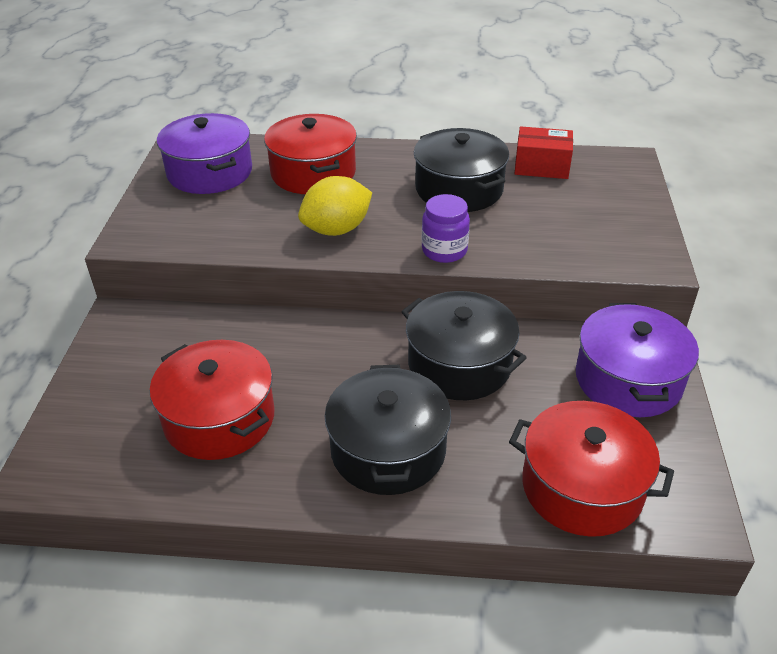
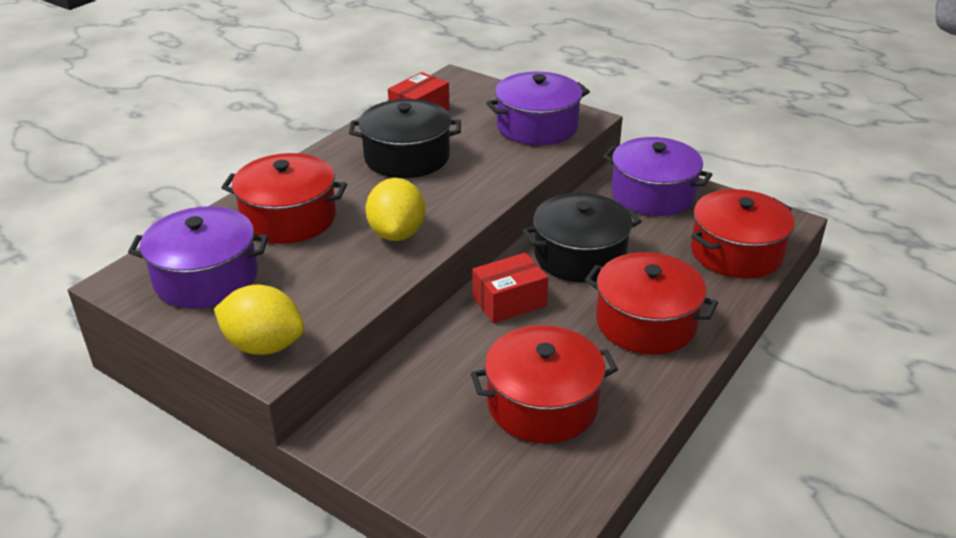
camera: 60 degrees left, 5 degrees down
black pot [325,365,451,495] -> red pot [585,252,718,354]
purple jar [422,194,470,263] -> none
none -> yellow lemon [214,285,305,355]
none -> red box [472,253,548,323]
none -> purple pot [486,72,590,145]

